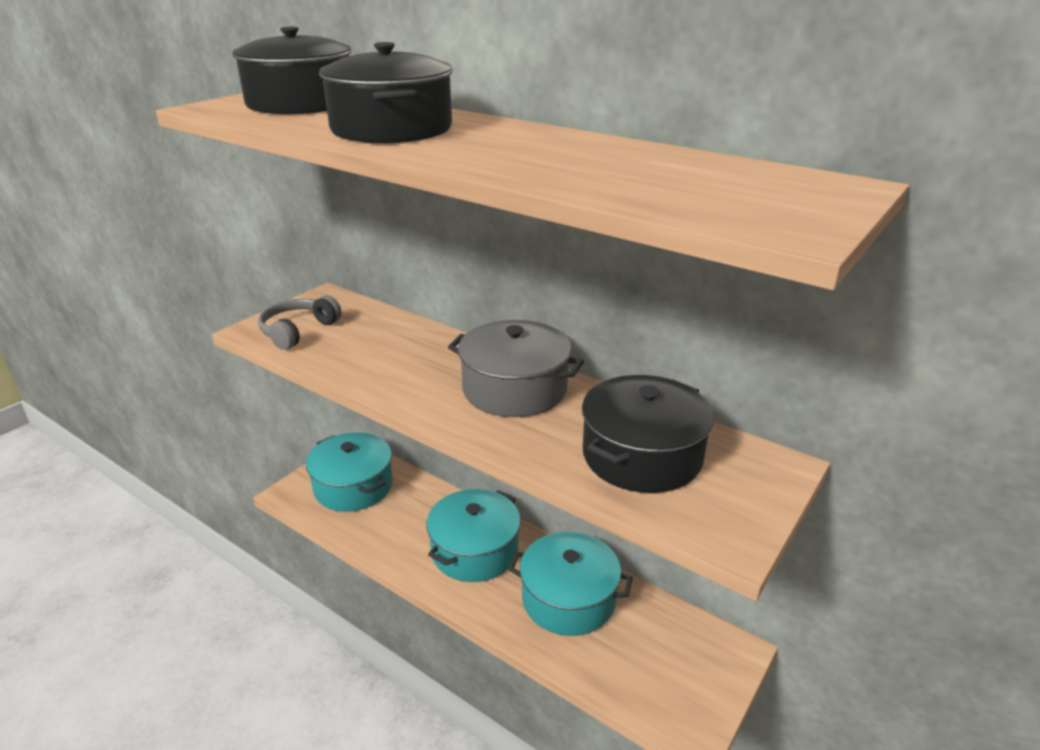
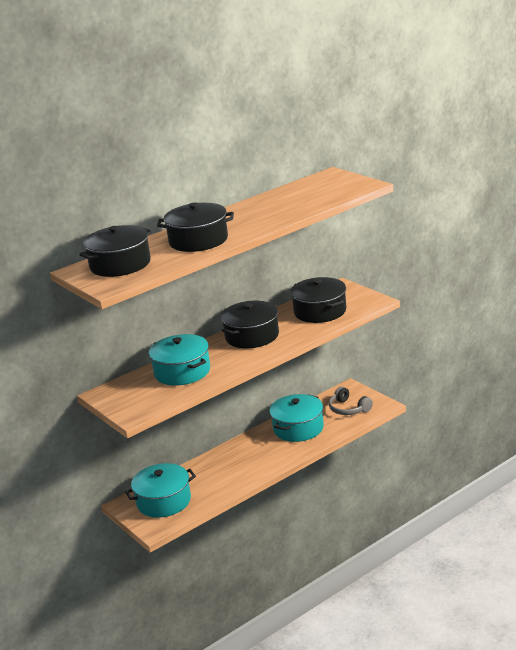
camera: 70 degrees left, 5 degrees down
grey headphones [258,296,342,350] -> grey headphones moved to [329,387,373,415]
turquoise pot [426,489,521,582] -> turquoise pot moved to [149,334,210,386]
grey pot [448,320,584,417] -> black pot [221,301,279,348]

